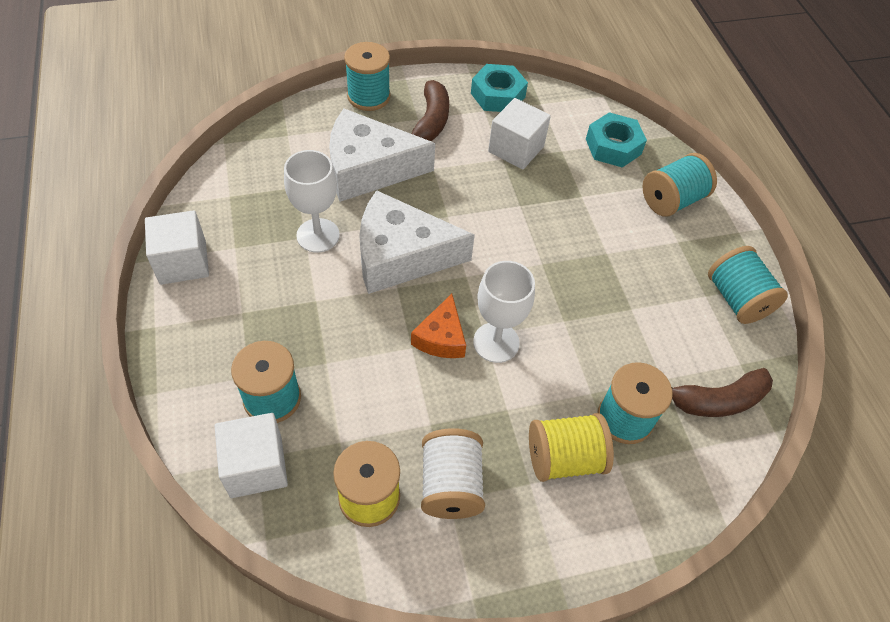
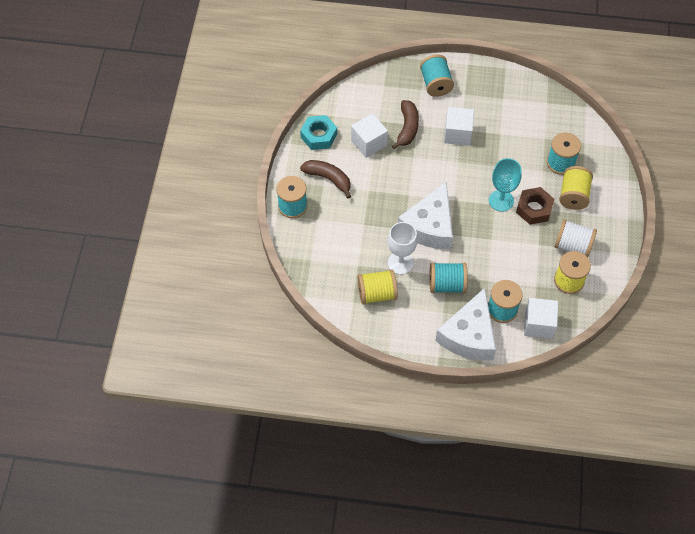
camera: 65 degrees left, 5 degrees up
white cube [145,210,209,285] -> white cube moved to [444,107,474,146]
white cheese [329,109,435,202] -> white cheese moved to [435,288,496,360]
orange cheese [411,294,466,358] -> none
white goblet [473,261,535,363] -> turquoise goblet [489,158,522,212]
turquoise nut [586,112,647,168] -> none
brown banana [671,368,773,417] -> brown banana moved to [392,100,419,149]
turquoise spool [708,246,788,324] -> turquoise spool moved to [429,263,468,293]
none -> yellow spool [358,269,398,305]
none -> brown nut [516,187,554,225]

